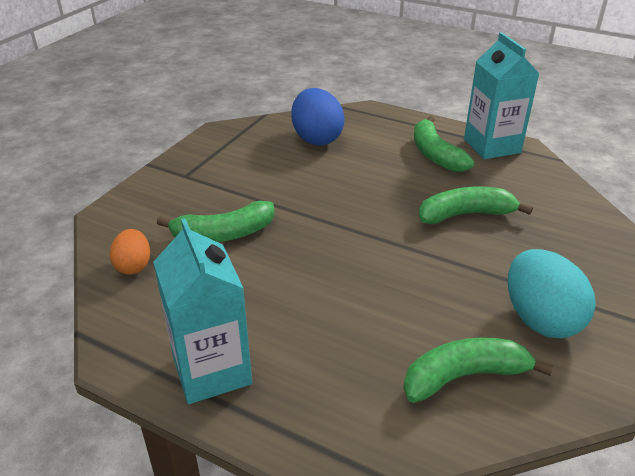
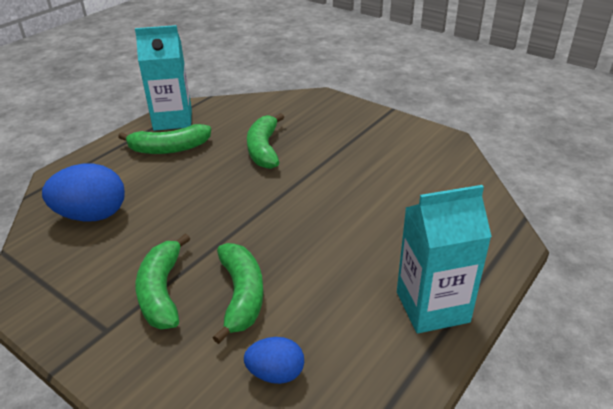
camera: 80 degrees left, 0 degrees up
orange egg [110,229,150,275] -> blue egg [244,337,304,384]
green banana [403,337,554,403] -> green banana moved to [136,234,190,329]
turquoise egg [508,249,596,339] -> none

